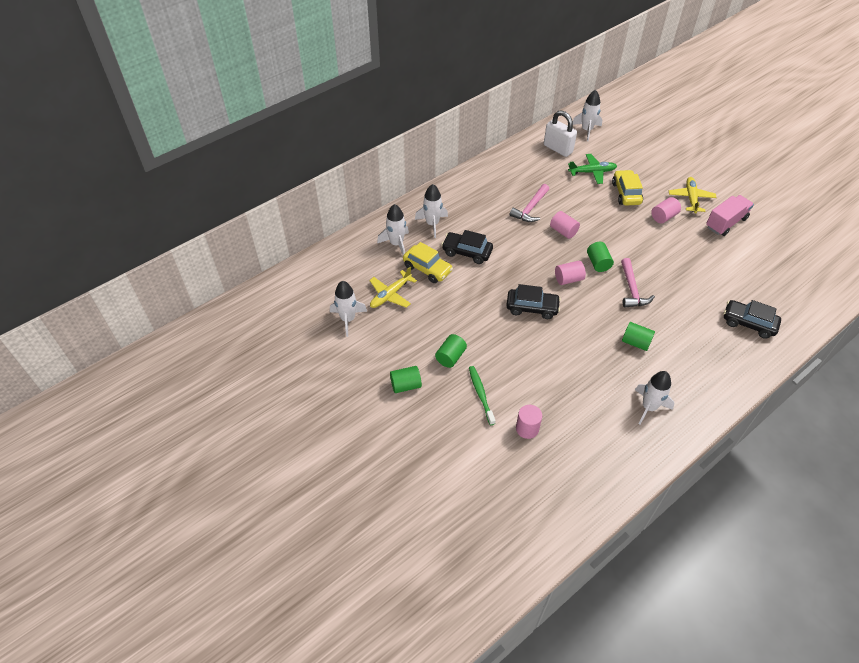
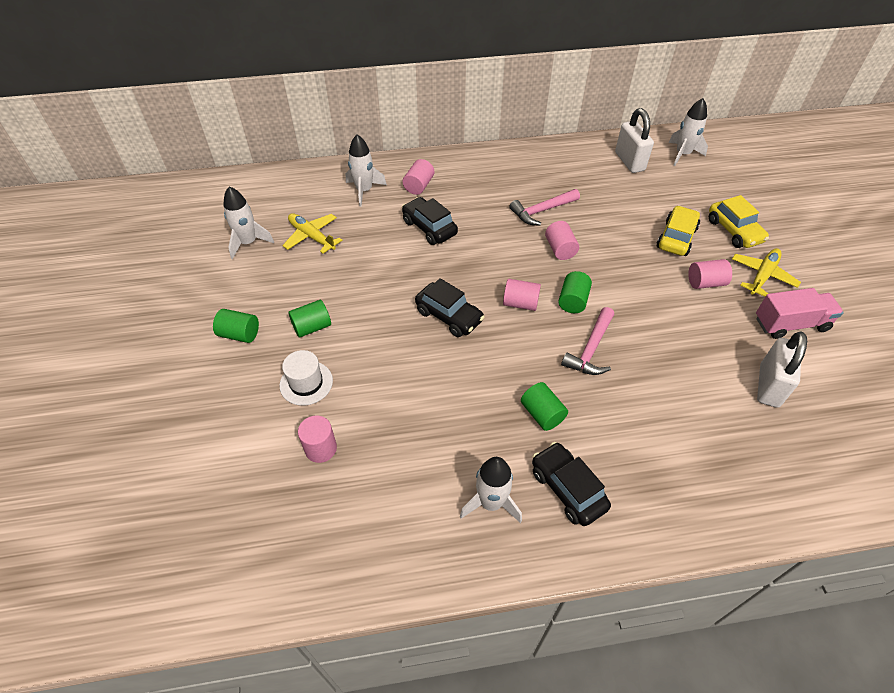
camera: 30 degrees right, 0 degrees up
yellow plane [369,267,417,308] -> yellow plane turned 60 degrees clockwise [282,214,343,254]
yellow car [403,242,453,283] -> yellow car moved to [709,195,769,248]
white rocket [415,184,448,238] -> pink cylinder [403,159,434,195]
green toothbrush [469,366,496,425] -> white hat [279,350,333,406]
green plane [568,154,617,184] -> none
black car [724,300,781,339] -> black car moved to [532,442,611,526]
none -> white padlock [757,331,807,408]

